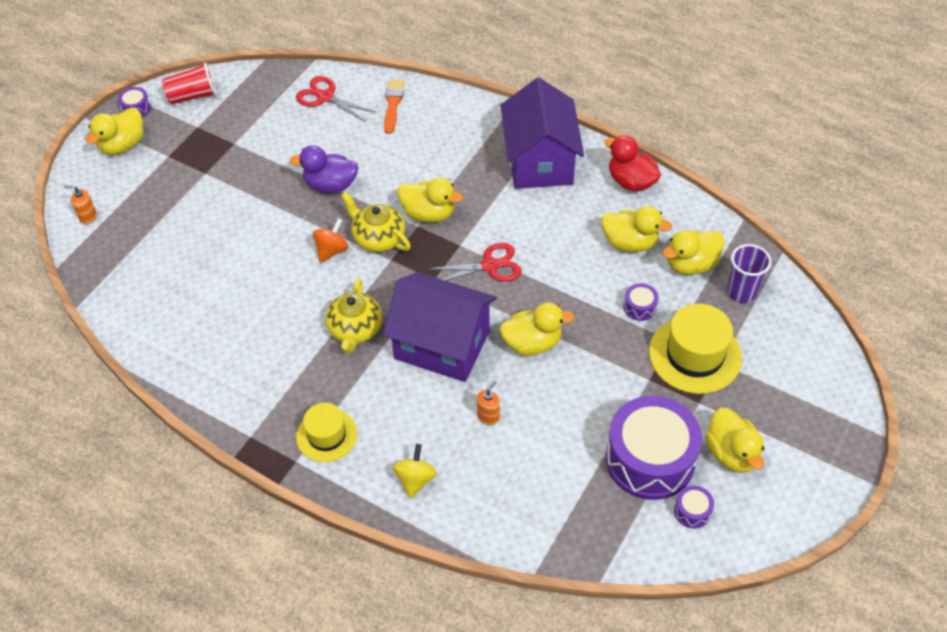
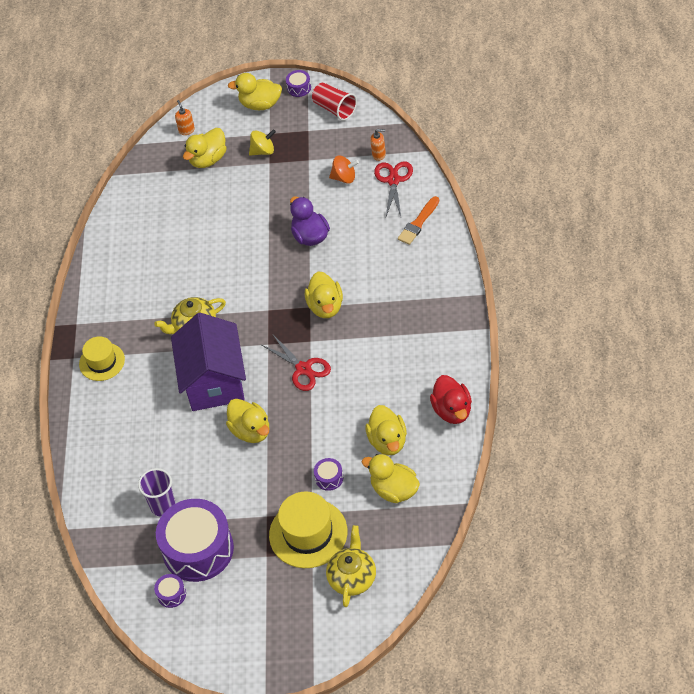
camera: 65 degrees right, 0 degrees up
orange spinning top [313,218,348,263] -> orange spinning top moved to [329,156,359,184]
yellow teapot [341,192,411,252] -> yellow teapot moved to [326,525,376,607]
orange brush [384,79,405,134] -> orange brush turned 150 degrees clockwise [398,196,439,245]
yellow spinning top [393,444,437,499] -> yellow spinning top moved to [249,129,276,156]
orange soap dispenser [477,380,500,425] -> orange soap dispenser moved to [370,129,386,161]
purple house [500,78,584,189] -> none
red duck [604,135,661,192] -> red duck turned 150 degrees clockwise [430,375,472,424]
yellow duck [705,408,764,473] -> yellow duck moved to [183,128,226,168]
purple cup [727,244,771,303] -> purple cup moved to [138,468,176,517]

